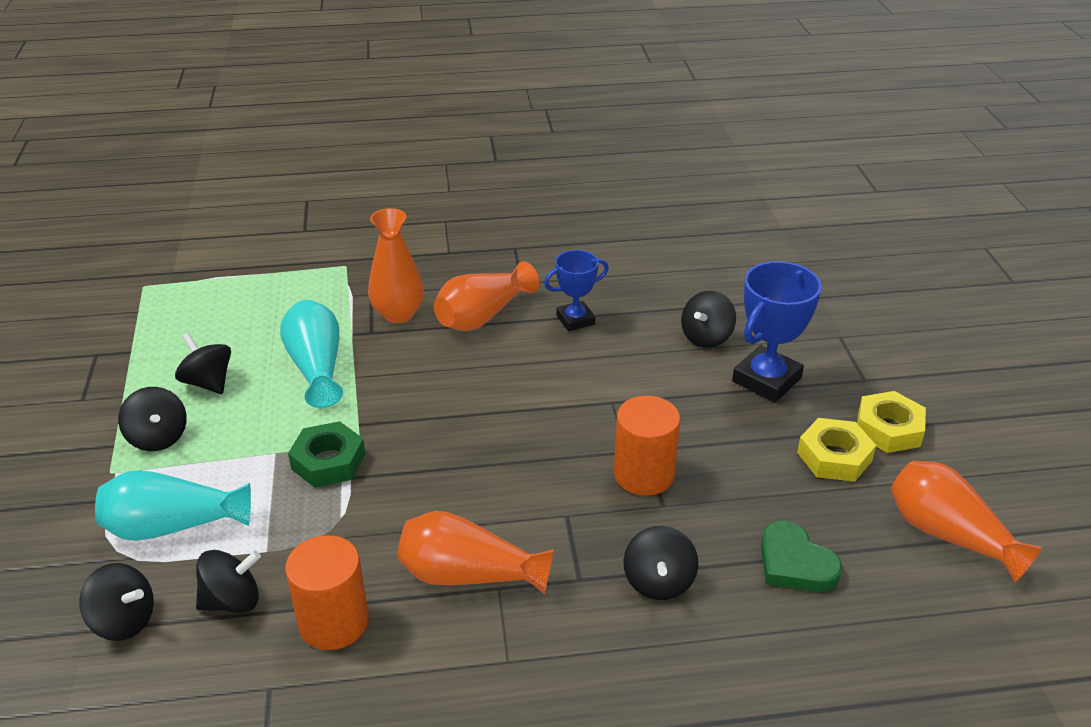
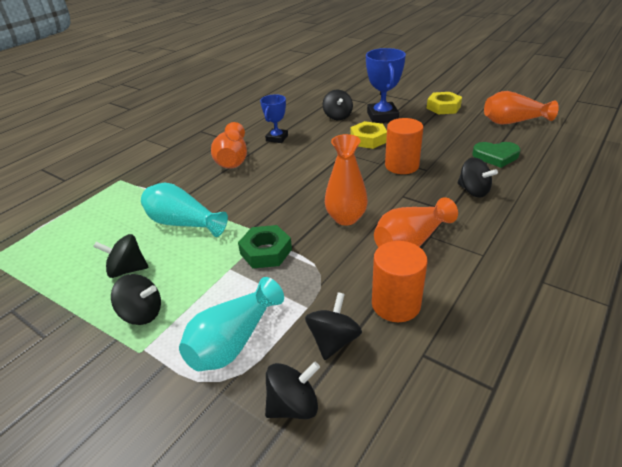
camera: 45 degrees left, 0 degrees up
orange vase [368,208,424,323] -> orange vase moved to [325,134,368,226]
yellow nut [797,418,876,482] -> yellow nut moved to [351,121,387,149]

